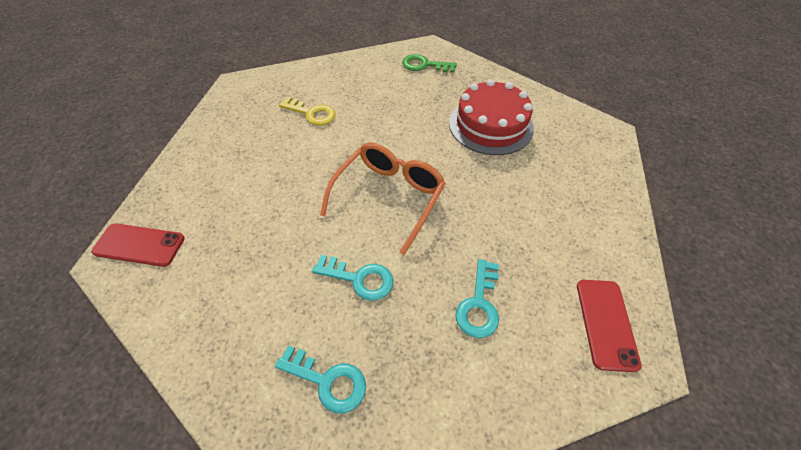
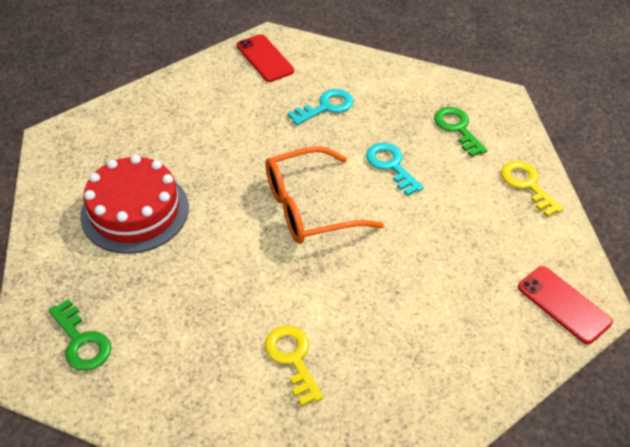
camera: 140 degrees left, 5 degrees down
turquoise key [275,345,366,414] -> green key [434,107,487,157]
red phone [577,280,642,372] -> red phone turned 75 degrees counterclockwise [237,34,294,82]
none -> yellow key [501,161,564,217]

